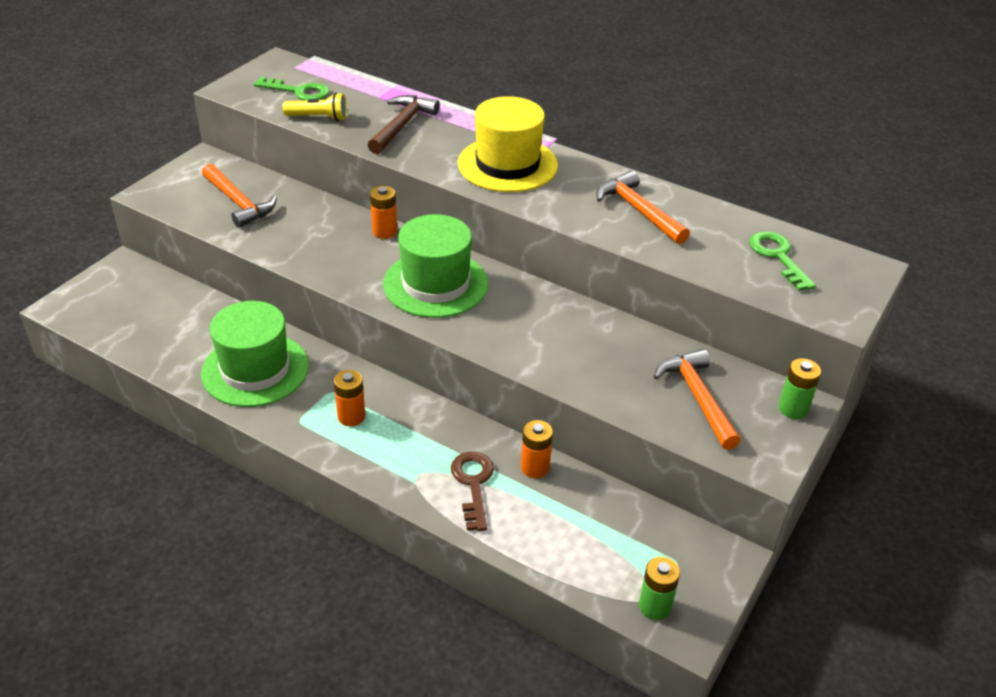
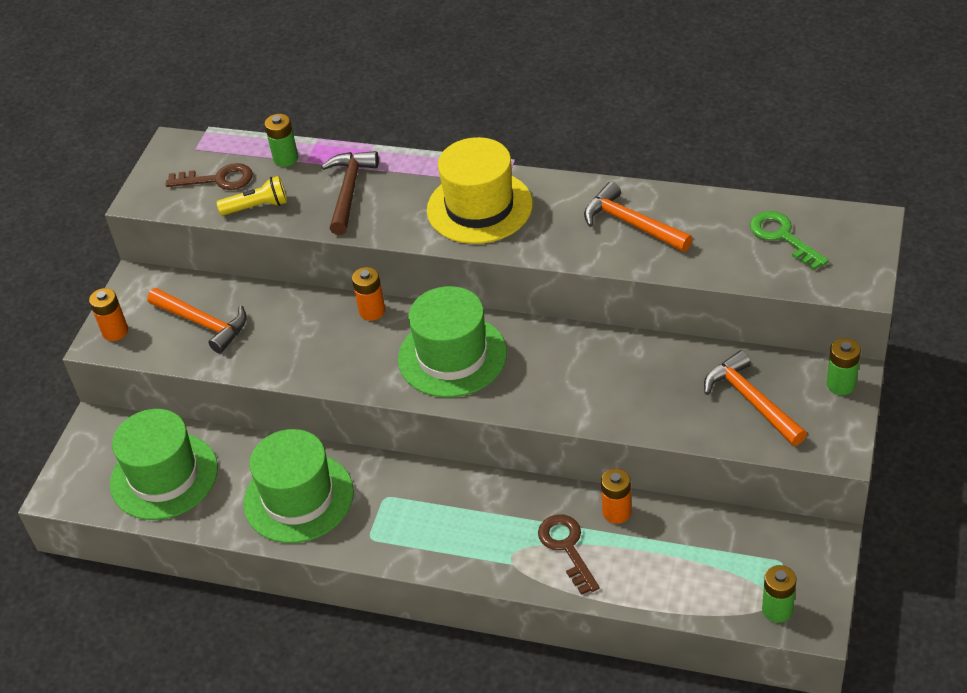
camera: 10 degrees left, 5 degrees up
green key [254,77,330,100] -> brown key [166,163,253,190]
orange battery [334,370,365,426] -> orange battery moved to [89,288,128,341]
none -> green hat [110,409,218,520]
none -> green battery [265,114,298,167]

